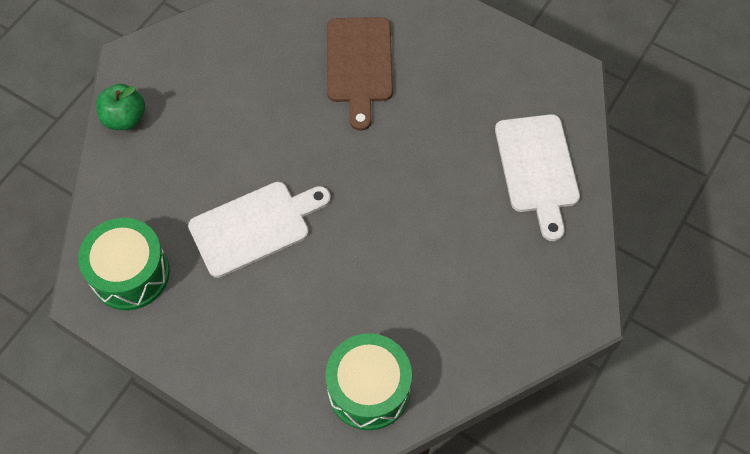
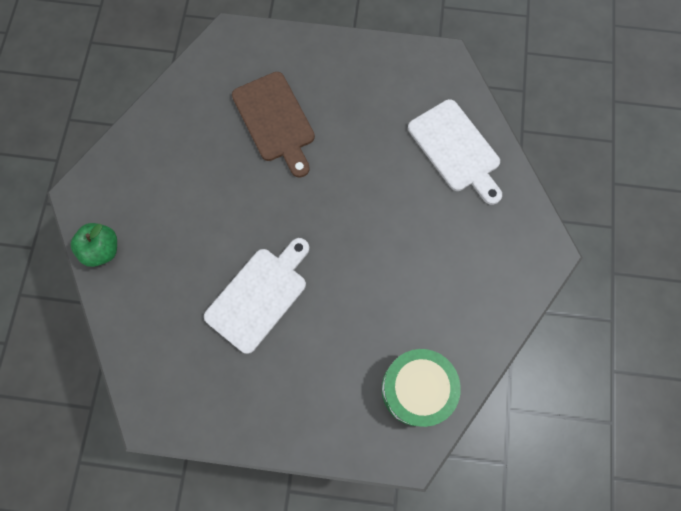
camera: 25 degrees left, 10 degrees up
green drum [78,218,170,311] -> none

